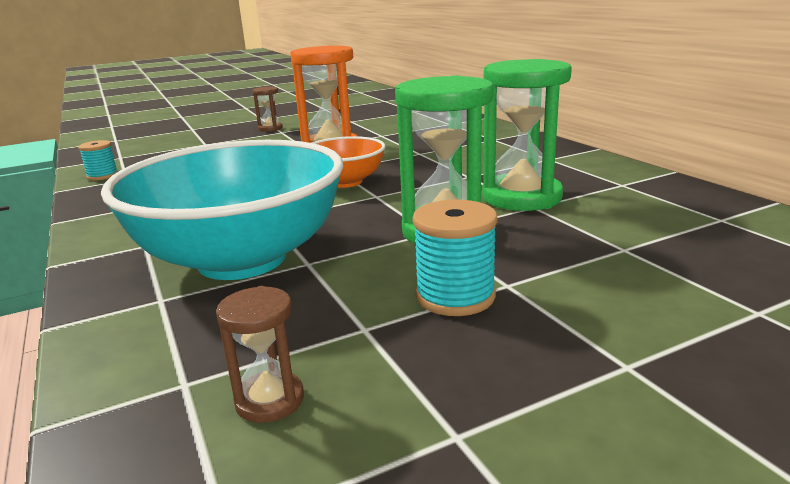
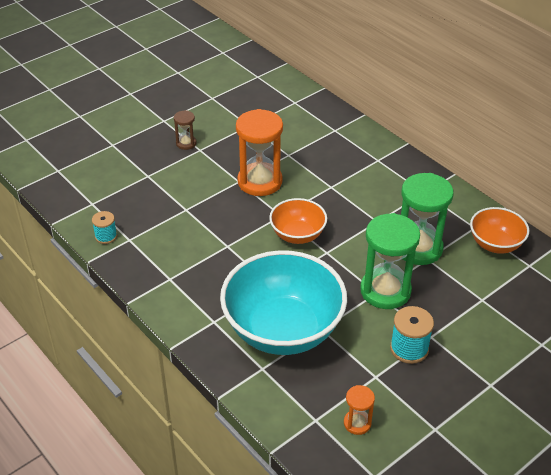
camera: 15 degrees left, 20 degrees up
brown hourglass [216,286,304,423] -> orange hourglass [344,385,375,435]
none -> orange bowl [470,207,529,254]

